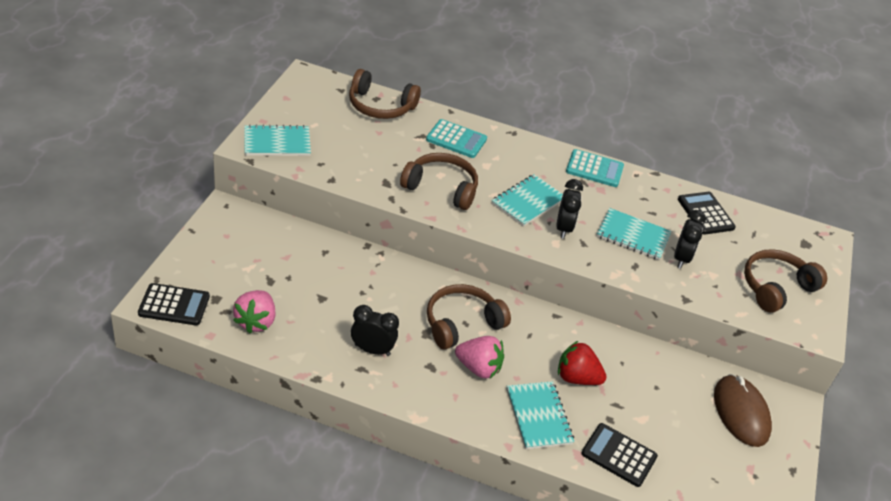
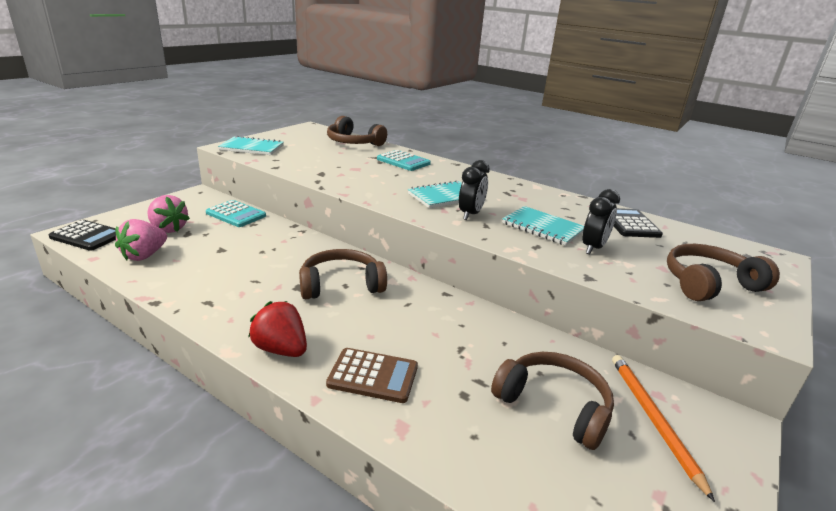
camera: 20 degrees right, 15 degrees down
black clock [351,305,399,356] -> none
brown headphones [400,153,478,210] -> brown headphones moved to [491,352,614,450]
pink strawberry [455,336,504,378] -> pink strawberry moved to [147,195,190,233]
turquoise notebook [506,381,574,449] -> brown calculator [326,348,418,403]
red strawberry [558,341,607,385] -> red strawberry moved to [248,301,307,357]
turquoise calculator [566,149,624,187] -> turquoise calculator moved to [206,200,266,227]
black calculator [581,423,658,487] -> none
brown mouse [714,374,772,447] -> orange pencil [612,355,715,502]

